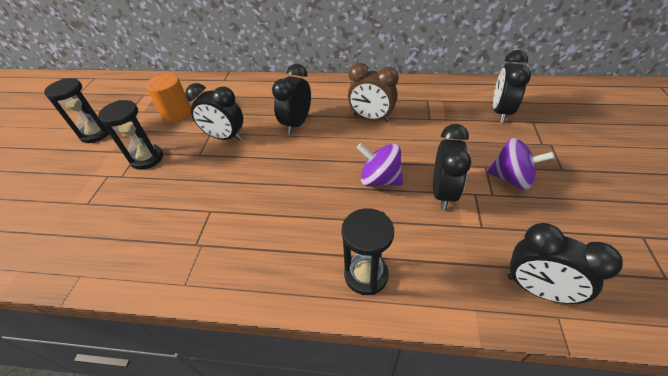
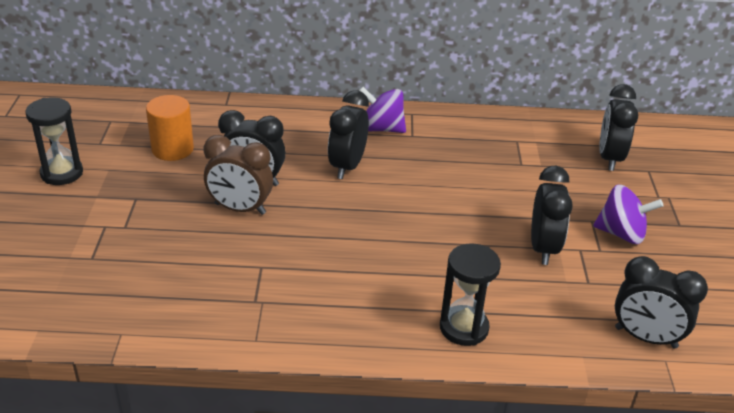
camera: 10 degrees left, 10 degrees down
black hourglass [98,100,163,170] -> none
brown clock [348,63,399,122] -> brown clock moved to [204,135,273,215]
purple spinning top [357,143,403,186] -> purple spinning top moved to [359,87,406,133]

